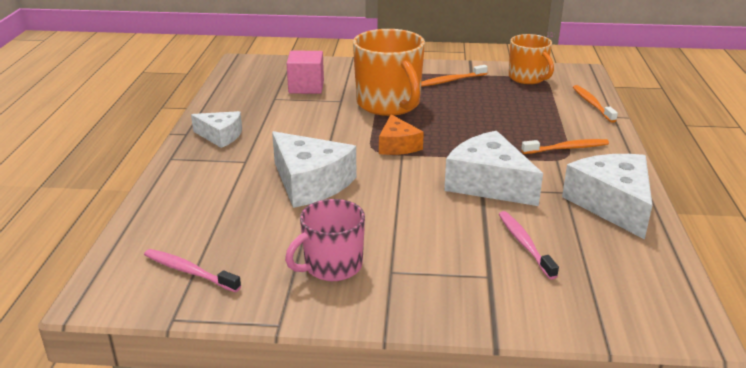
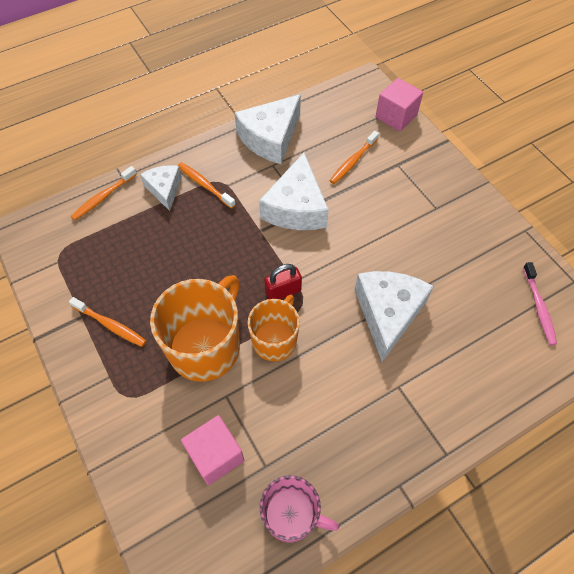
camera: 125 degrees left, 30 degrees up
white cheese [191,111,242,148] -> white cheese moved to [140,165,182,211]
pink mug [285,199,365,281] -> pink mug moved to [260,475,339,543]
orange cheese [379,114,424,155] -> red padlock [264,264,302,299]
pink toothbrush [499,211,559,279] -> orange toothbrush [329,131,379,184]
orange mug [509,34,554,84] -> orange mug moved to [248,295,300,362]
none -> pink cube [376,78,423,132]

